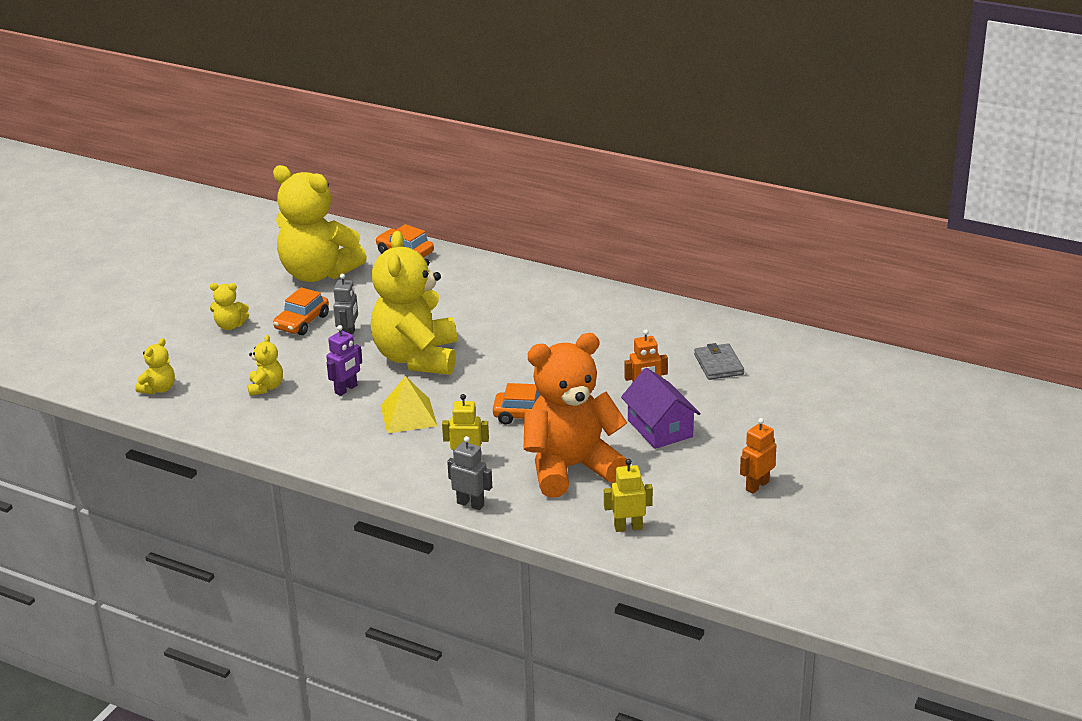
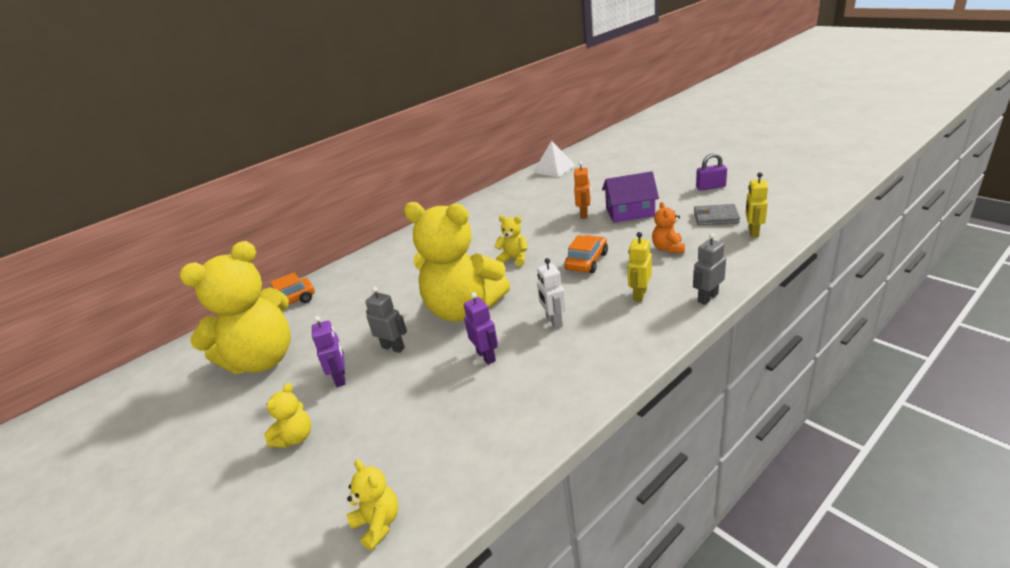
camera: 65 degrees left, 0 degrees up
yellow teddy bear [248,335,283,396] -> yellow teddy bear moved to [494,216,527,266]
orange car [273,287,329,335] -> purple robot [312,316,345,387]
yellow pyramid [381,376,437,433] -> white robot [537,258,566,328]
orange teddy bear [524,333,628,498] -> orange teddy bear [652,202,685,253], size x0.42
grey wallet [694,343,744,380] -> grey wallet moved to [694,204,740,225]
orange robot [740,418,777,493] -> purple padlock [696,153,727,191]
none -> white pyramid [533,141,576,177]

